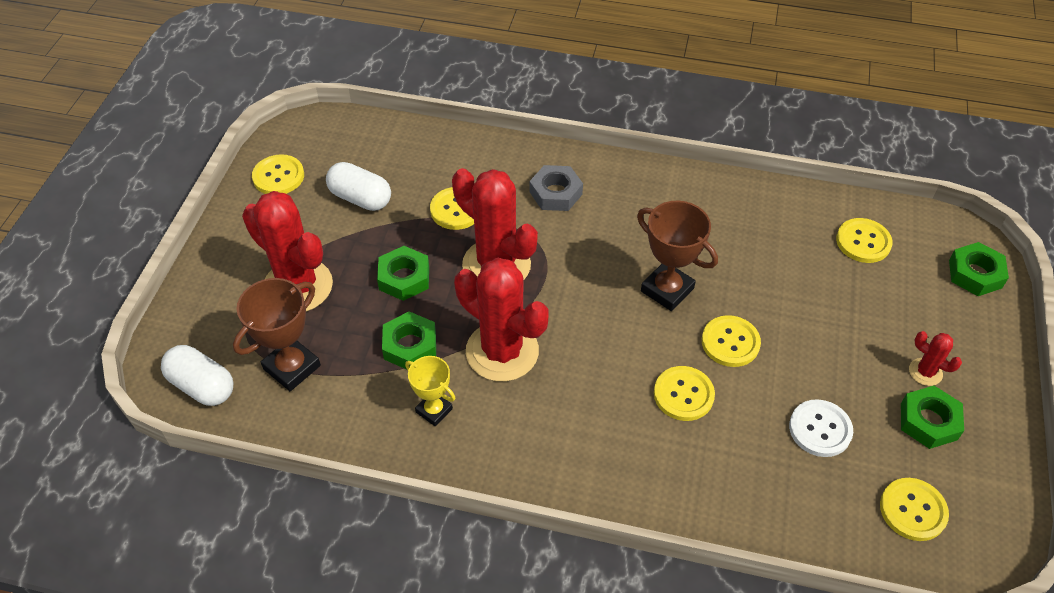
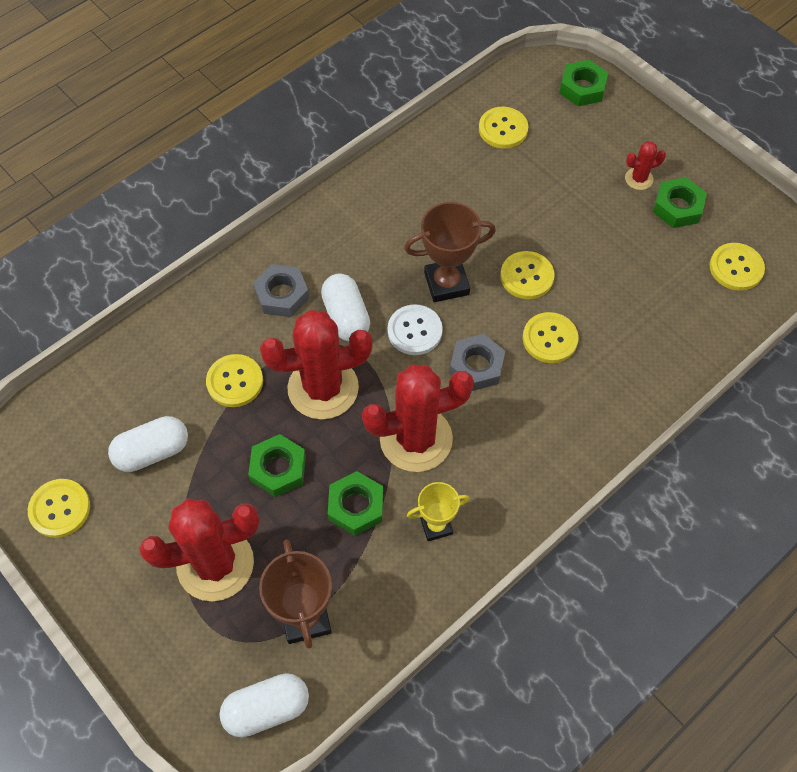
camera: 55 degrees left, 10 degrees up
white button [789,399,853,457] -> white button moved to [388,304,443,355]
none -> white capsule [321,274,370,341]
none -> grey nut [450,334,505,391]

